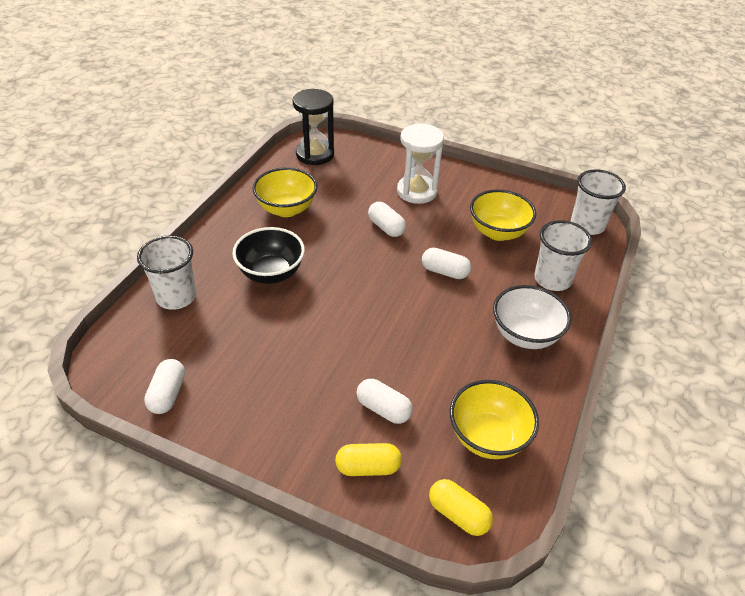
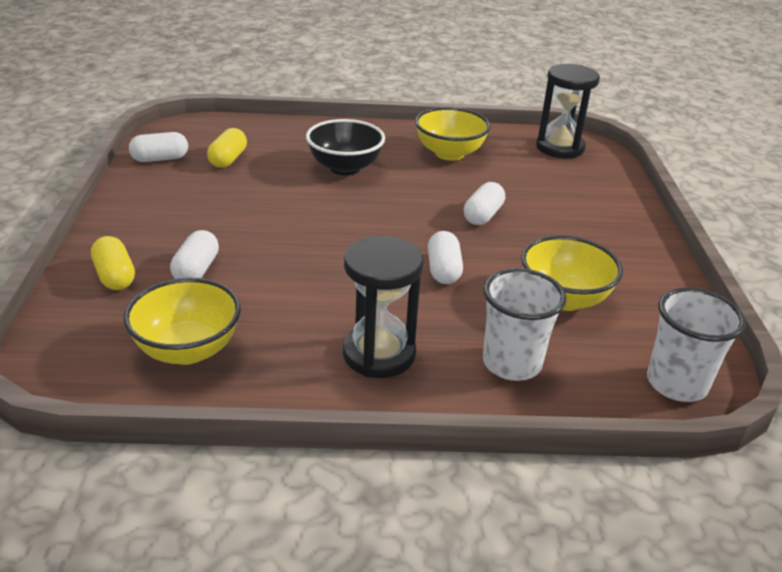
camera: 65 degrees right, 10 degrees down
white cup [137,236,196,310] -> none
white hourglass [397,123,444,204] -> none
yellow capsule [429,479,493,536] -> yellow capsule moved to [207,128,247,168]
white bowl [493,285,571,349] -> black hourglass [343,236,424,378]

